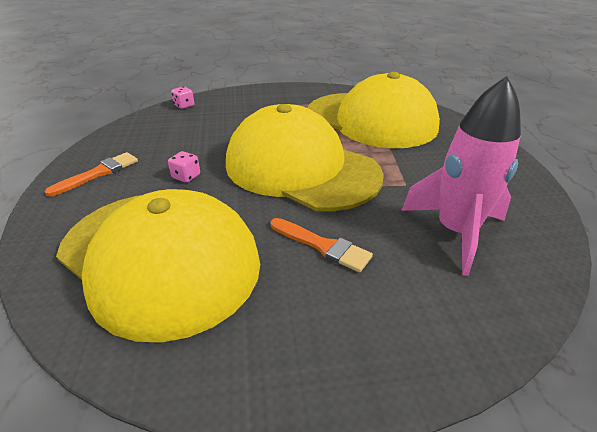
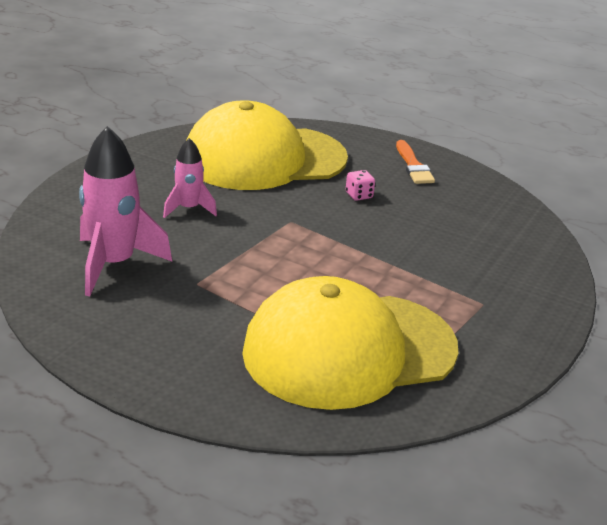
camera: 125 degrees right, 5 degrees down
pink dice [171,86,194,109] -> none
yellow cap [226,104,384,211] -> none
orange brush [271,218,373,272] -> pink rocket [163,138,217,218]

